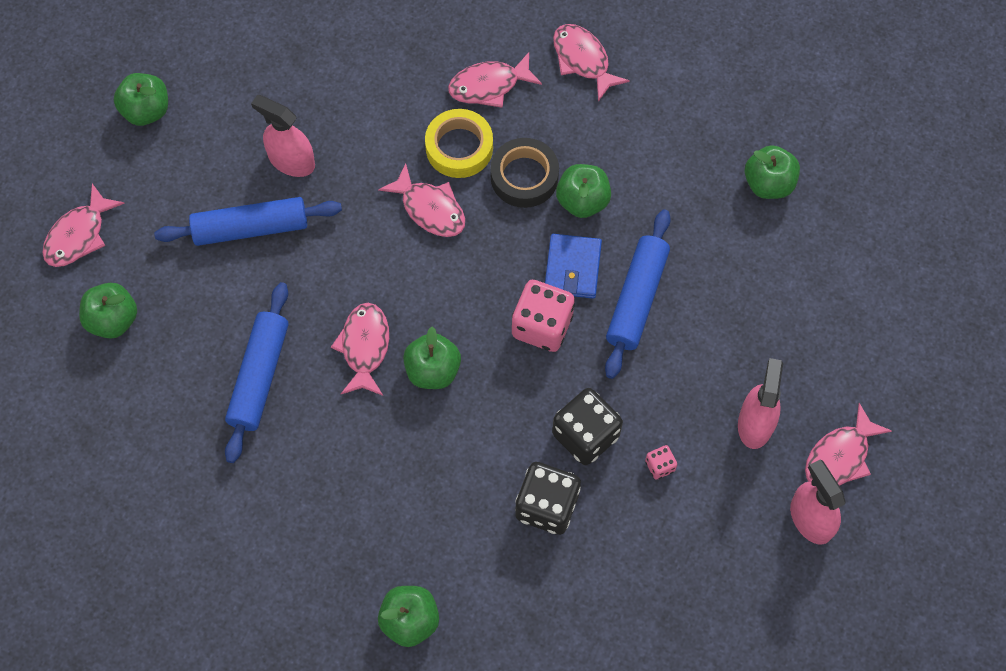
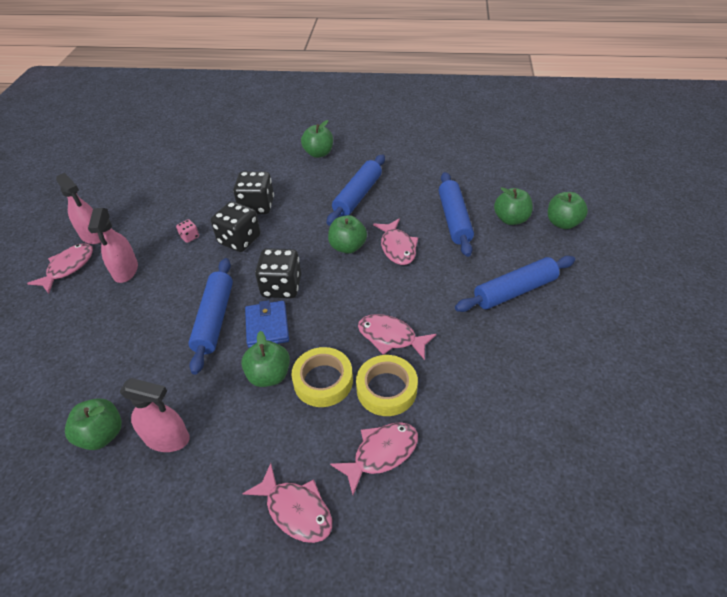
camera: 165 degrees right, 20 degrees down
pink fish [42,184,125,267] -> none
green apple [114,73,168,126] -> green apple moved to [494,187,533,225]
pink spray bottle [251,95,315,177] -> pink spray bottle moved to [119,378,190,452]
black tape [490,138,559,208] -> yellow tape [292,347,353,407]
pink dice [512,280,575,352] -> black dice [255,248,301,298]
none -> blue rolling pin [327,155,385,226]

